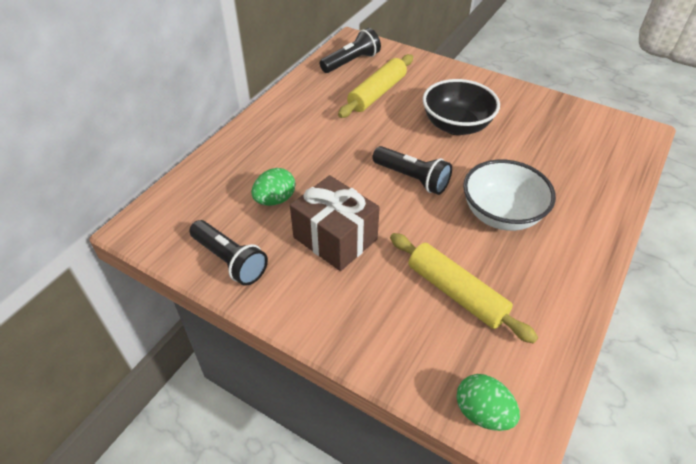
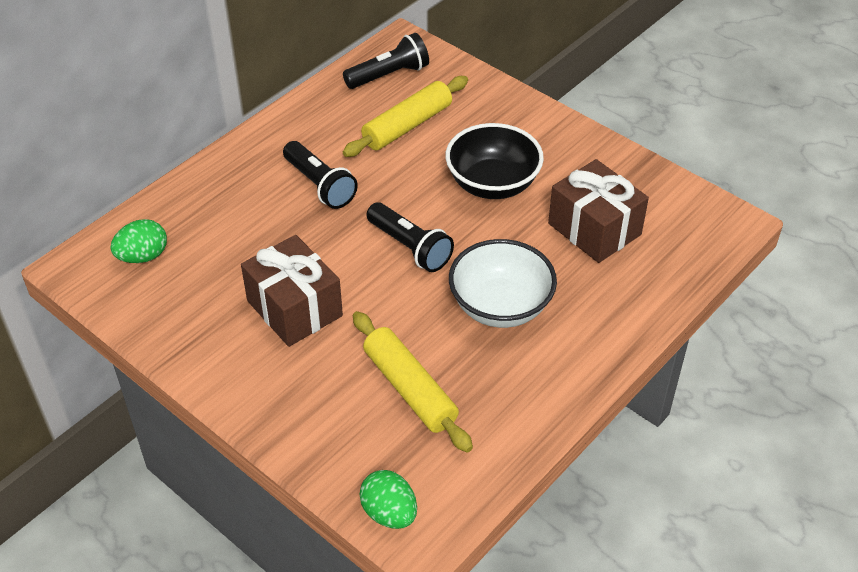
camera: 10 degrees right, 0 degrees up
black flashlight [189,220,268,286] -> black flashlight moved to [283,141,358,209]
green egg [251,168,295,206] -> green egg moved to [110,219,167,263]
none -> brown gift [548,159,649,263]

